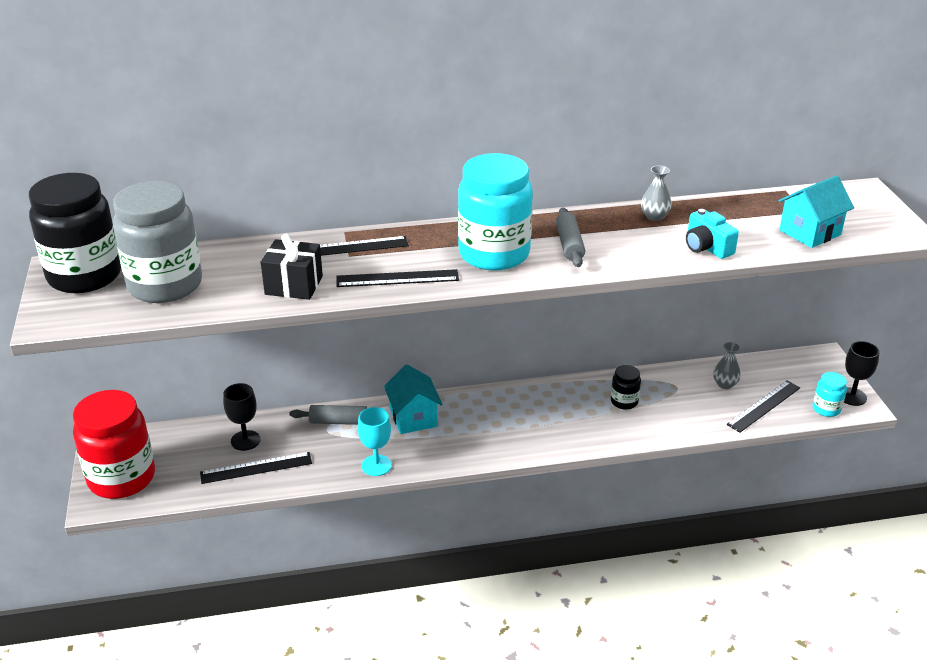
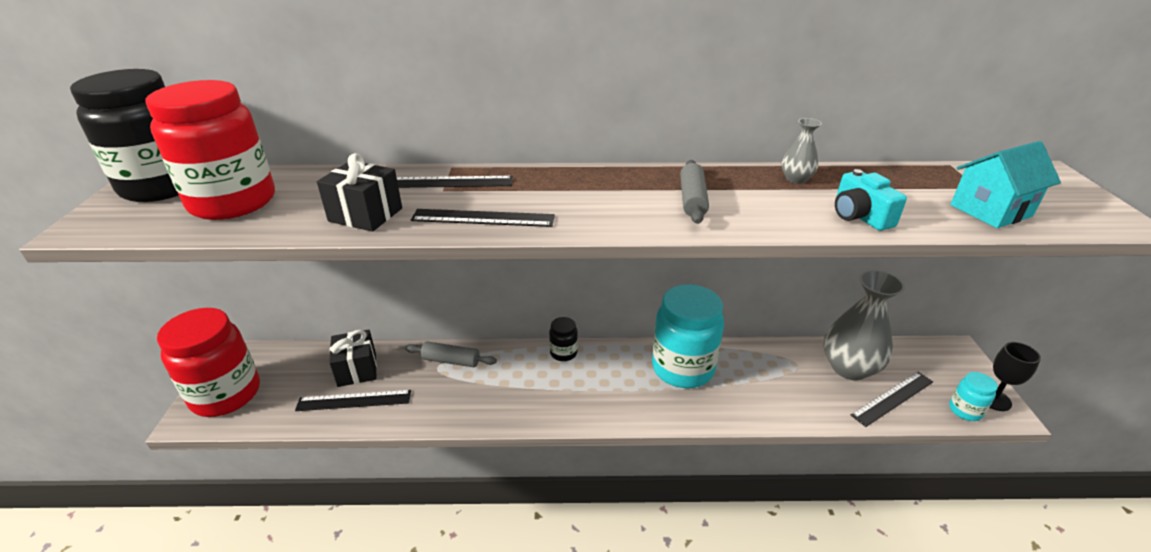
camera: 10 degrees right, 0 degrees up
grey jar [113,181,202,303] -> red jar [145,80,275,220]
black goblet [223,383,261,451] -> black gift [329,329,377,387]
turquoise goblet [358,407,392,476] -> none
turquoise house [384,365,443,434] -> none
turquoise jar [458,153,533,270] -> turquoise jar moved to [652,284,724,388]
black jar [611,365,641,410] -> black jar moved to [549,317,578,361]
grey vase [713,342,741,389] -> grey vase [824,270,905,380], size x2.19

